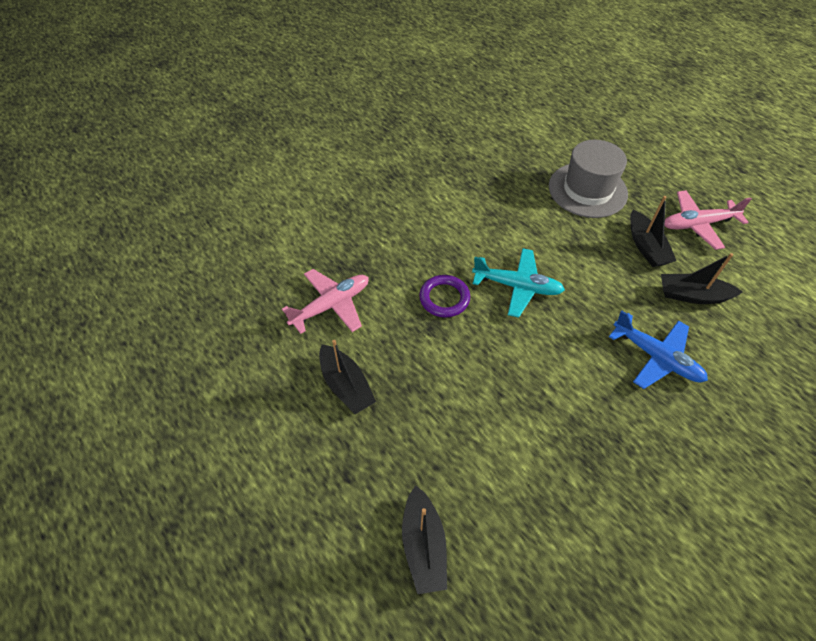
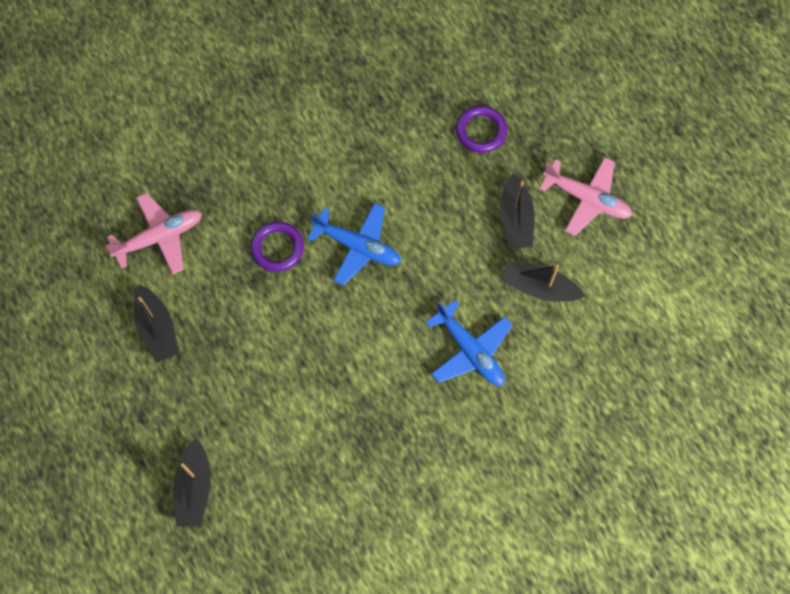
camera: 10 degrees right, 15 degrees up
turquoise plane [472,248,565,318] -> blue plane [307,203,401,286]
grey hat [549,140,628,218] -> purple ring [456,106,507,153]
pink plane [664,190,752,250] -> pink plane turned 150 degrees counterclockwise [539,157,632,236]

